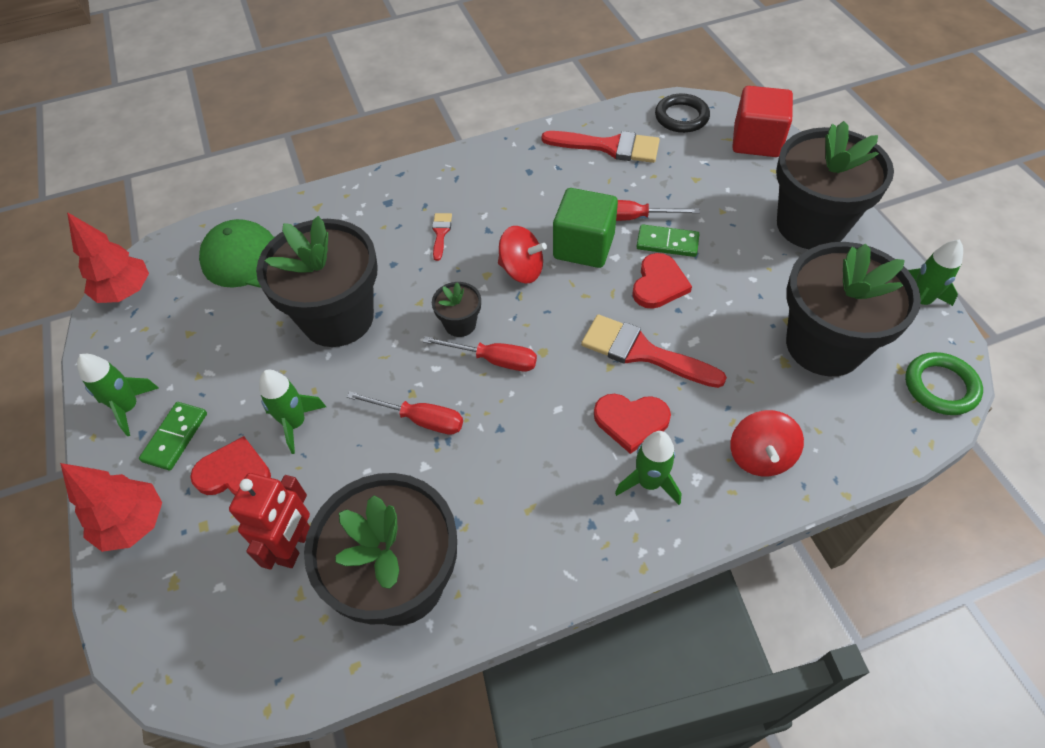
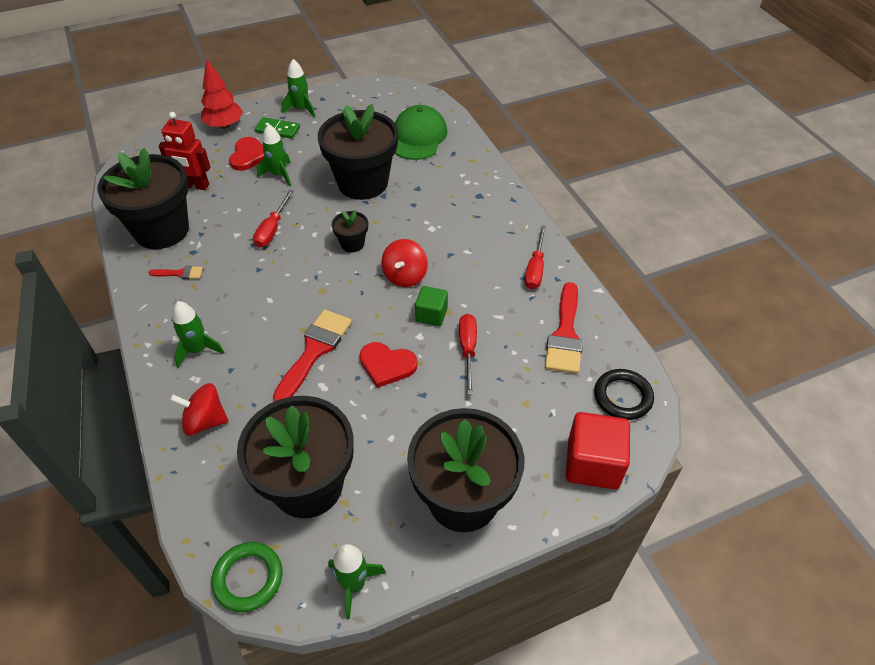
camera: 85 degrees right, 5 degrees down
red tree [67,212,149,303] -> none
red screwdriver [423,336,537,372] -> red screwdriver moved to [525,225,546,290]
red brush [432,213,452,261] -> red brush moved to [149,266,203,279]
green cube [553,188,618,268] -> green cube [415,286,448,326], size x0.60
red heart [594,394,671,454] -> none
green domino [636,224,699,257] -> none

